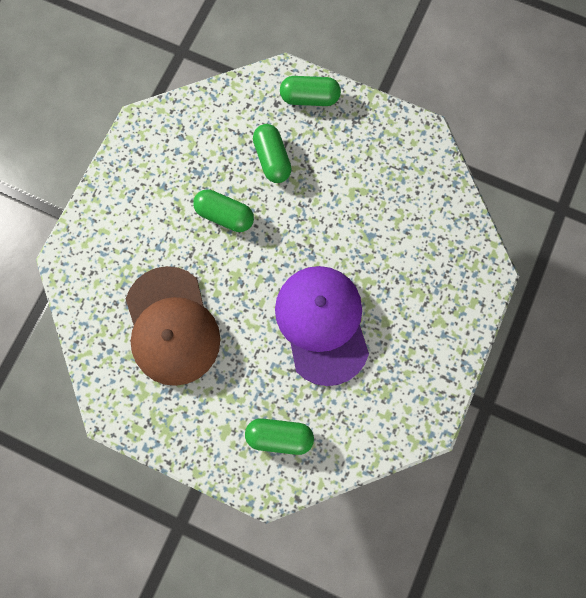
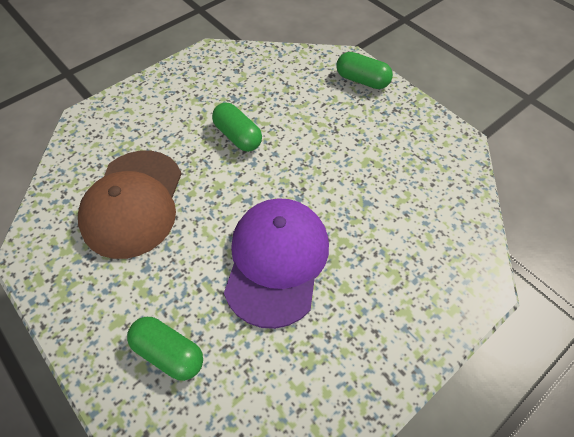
camera: 25 degrees right, 20 degrees down
green capsule [253,124,292,183] -> none

